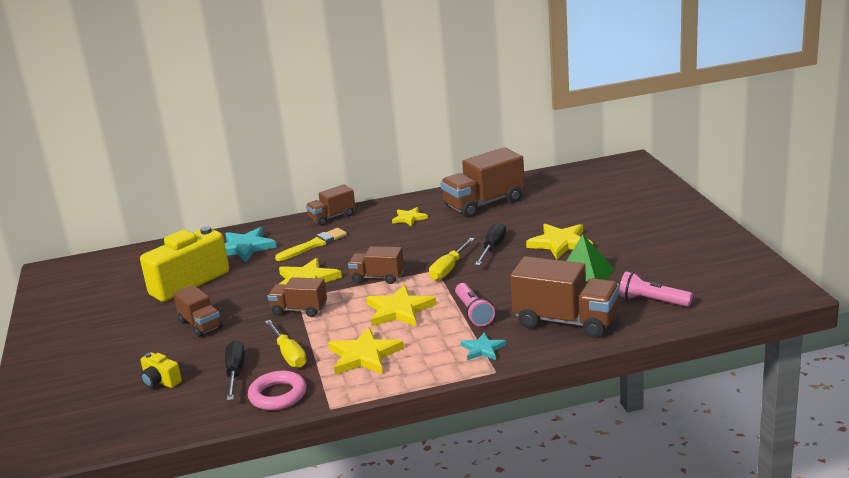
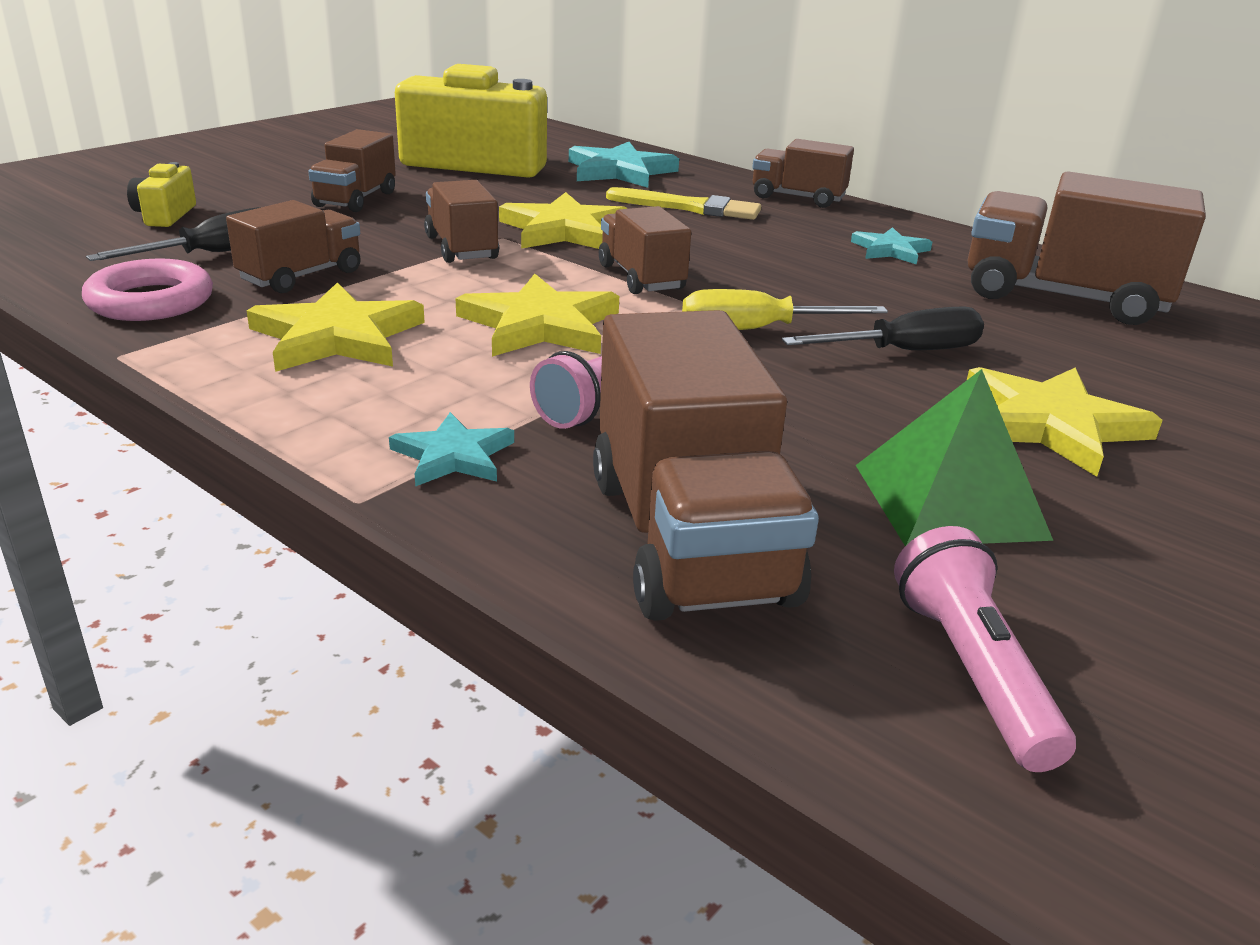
camera: 50 degrees right, 5 degrees up
yellow screwdriver [265,320,307,368] -> brown truck [226,200,361,293]
yellow star [392,207,428,227] -> turquoise star [851,227,932,265]

